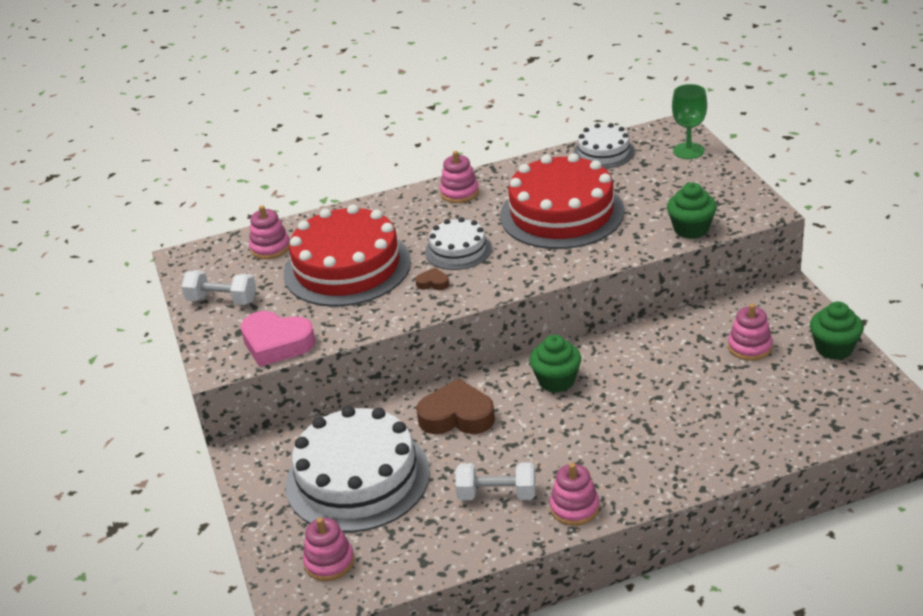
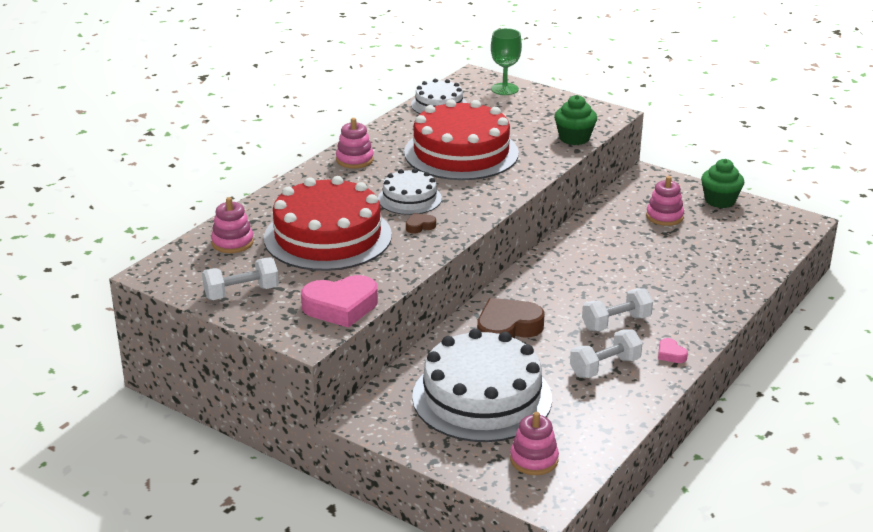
camera: 40 degrees left, 5 degrees down
green cupcake [530,335,581,393] -> none
pink stacking toy [550,463,600,526] -> pink heart [658,338,688,363]
none -> white dumbbell [582,288,653,331]

